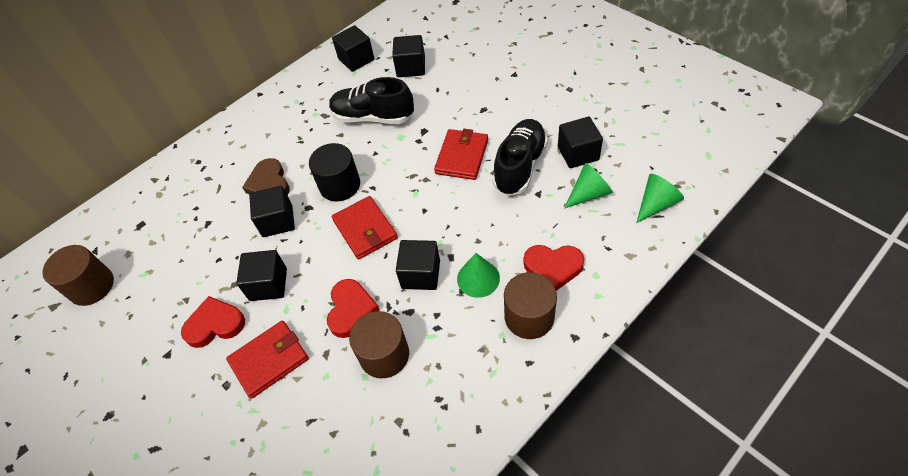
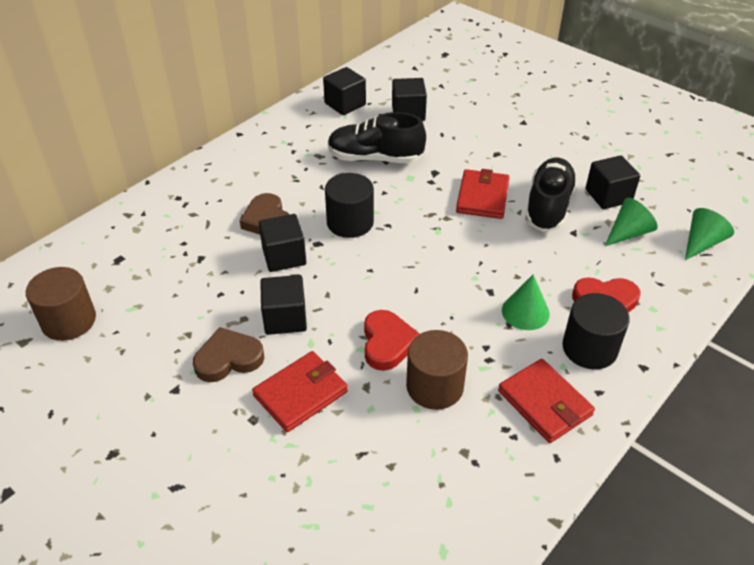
camera: 10 degrees left, 10 degrees down
red heart [181,296,245,348] -> brown heart [193,327,264,382]
red wallet [332,196,398,260] -> red wallet moved to [498,359,595,443]
black cube [396,240,440,290] -> none
brown cylinder [504,272,557,339] -> black cylinder [562,293,630,369]

